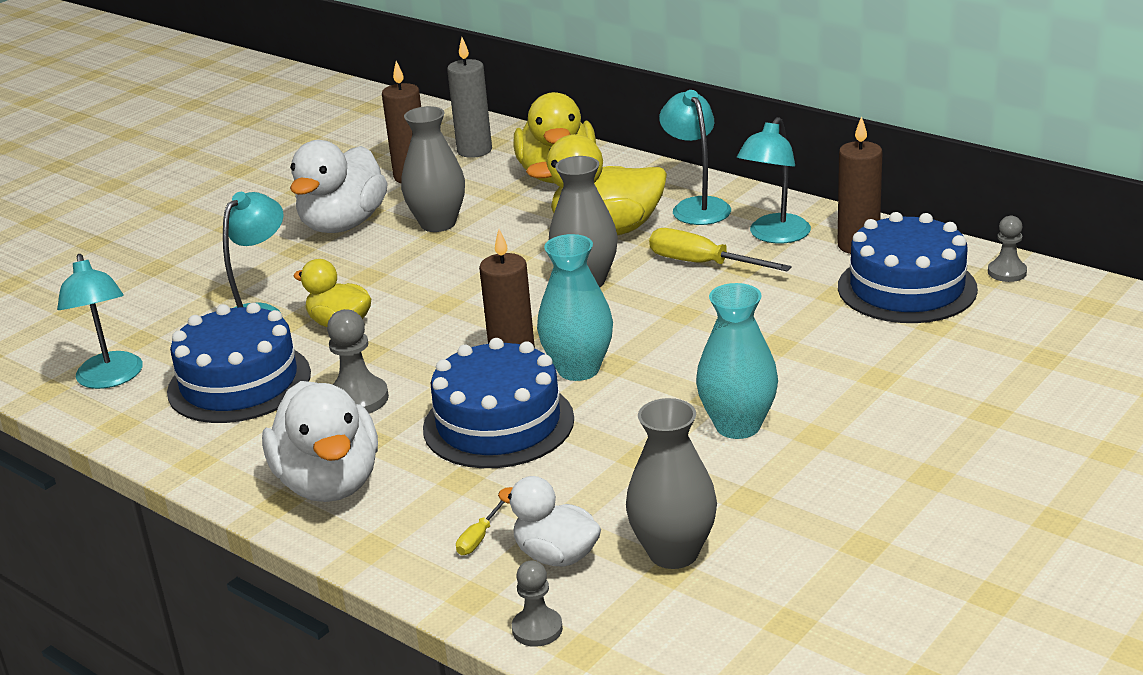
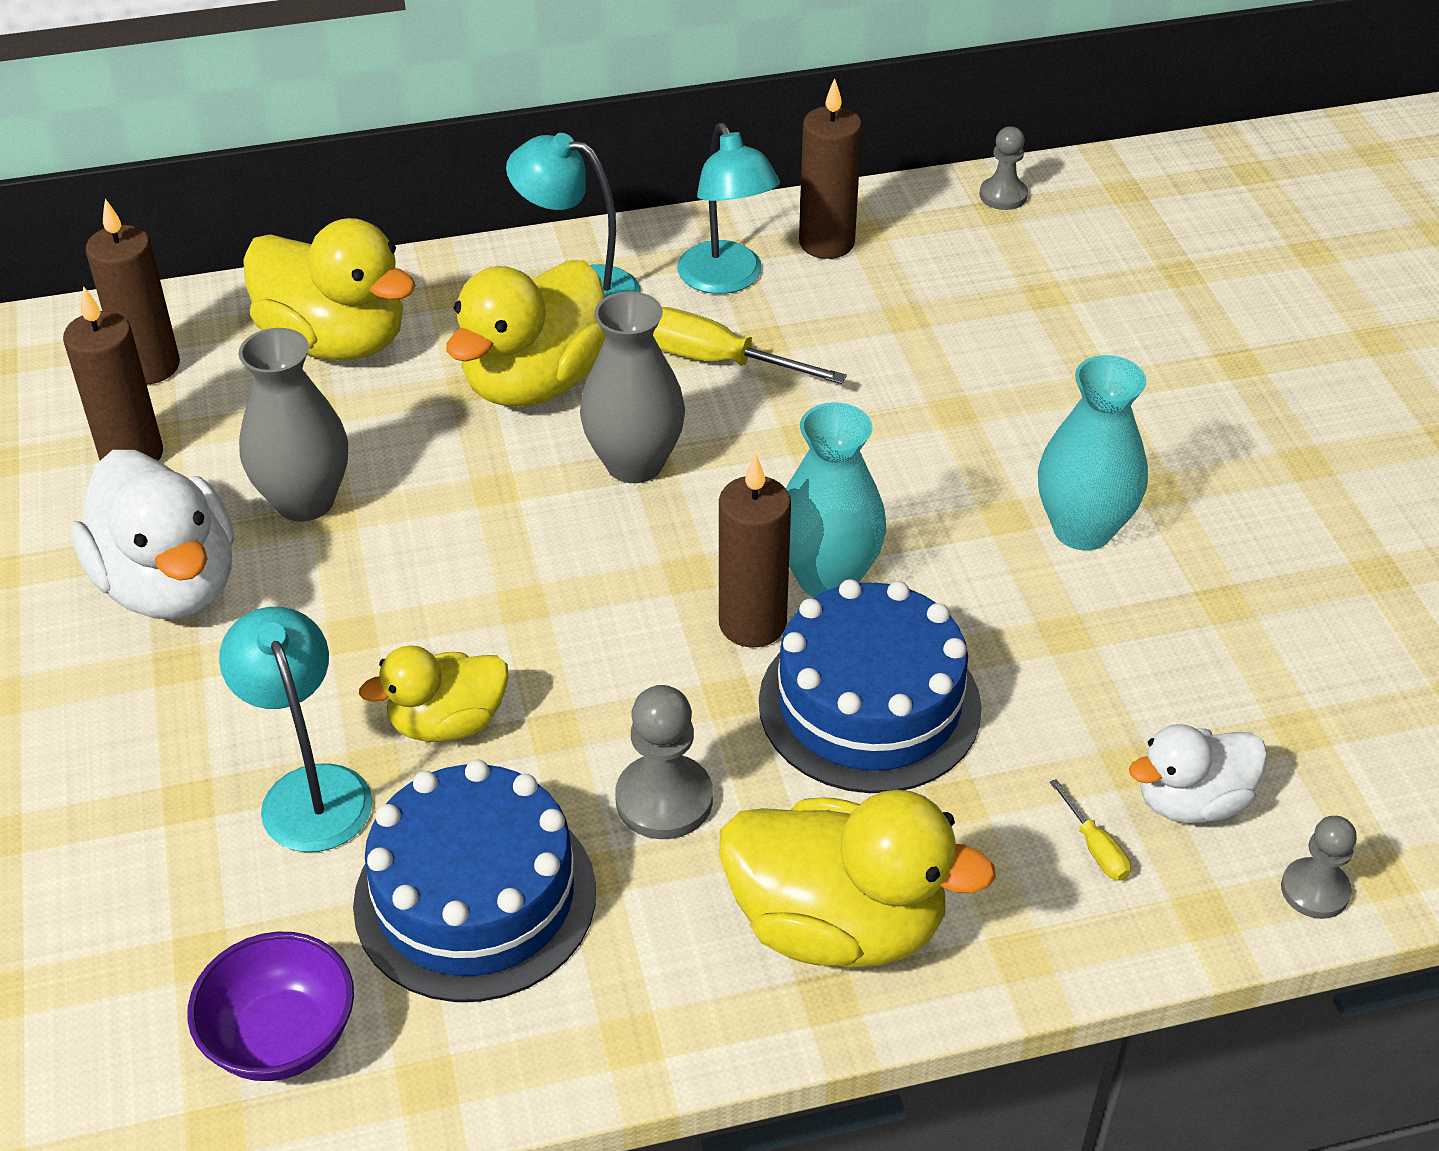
camera: 55 degrees left, 15 degrees up
turquoise lamp [57,254,143,389] -> purple bowl [187,932,354,1081]
white duck [262,381,378,502] -> yellow duck [719,790,996,967]
grey candle [447,37,492,158] -> brown candle [86,199,180,385]
grey vase [626,398,717,569] -> none
yellow screwdriver [649,228,791,271] -> yellow screwdriver turned 45 degrees clockwise [653,307,847,384]
blue cake [838,212,978,323] -> none

